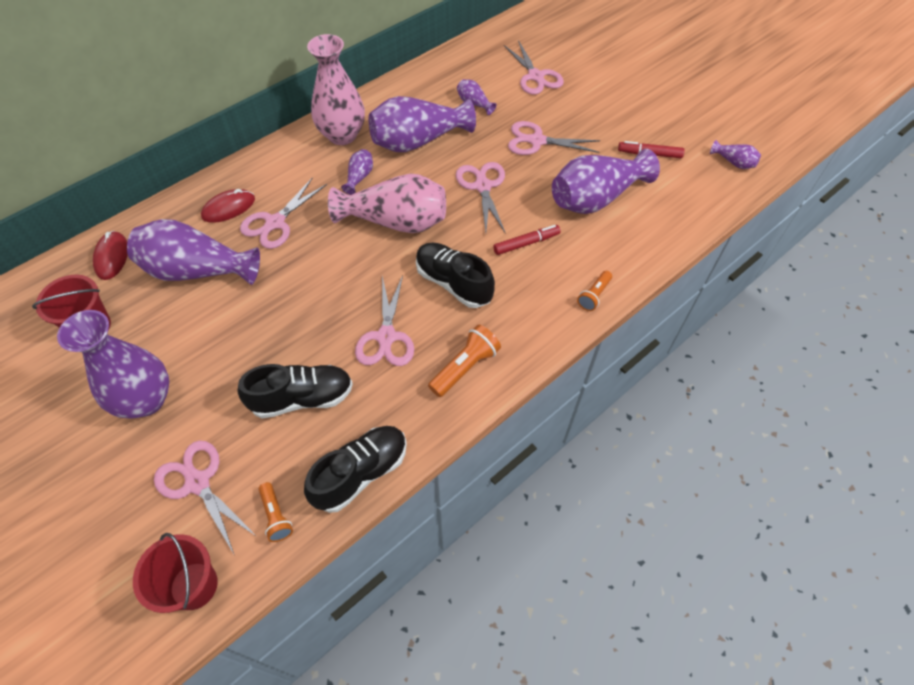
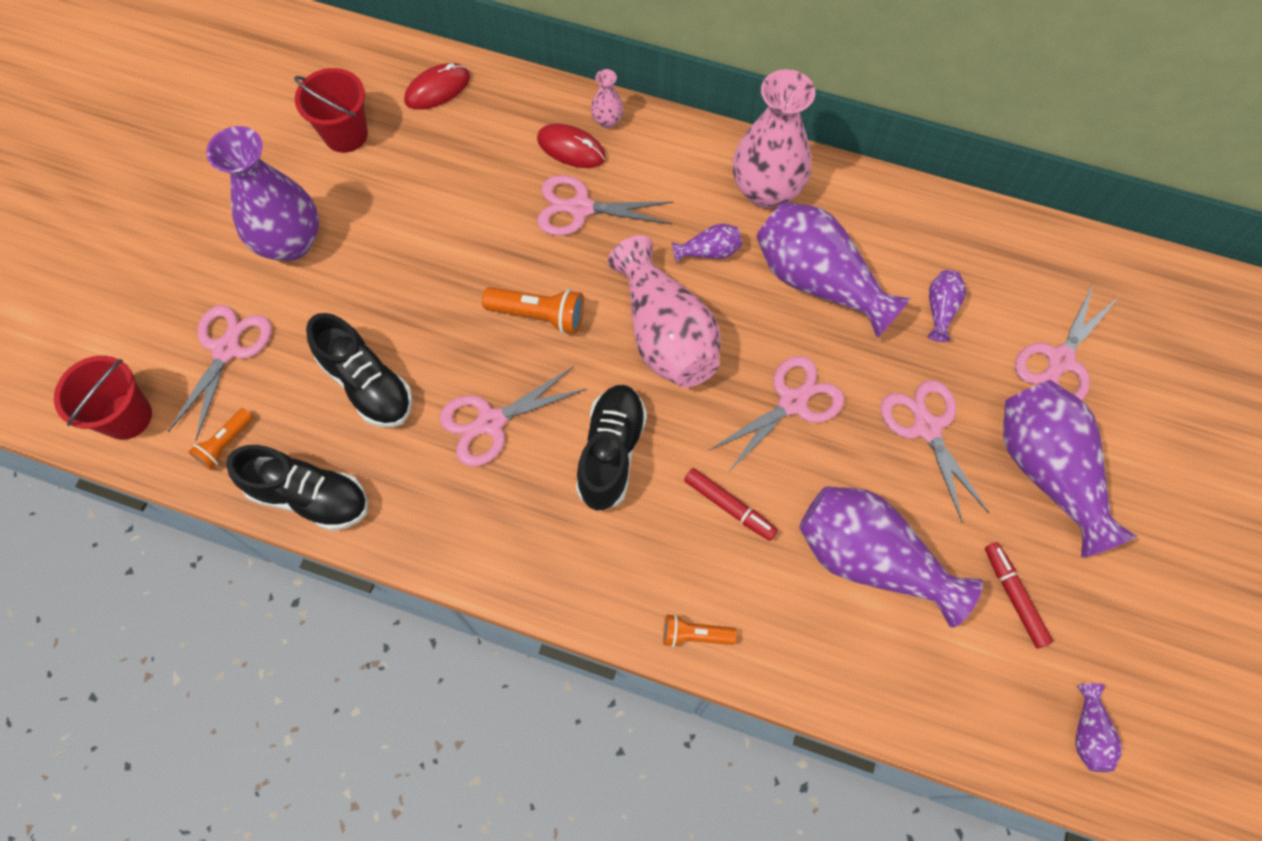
camera: 60 degrees right, 10 degrees up
purple vase [127,219,260,285] -> purple vase moved to [1003,380,1137,558]
orange flashlight [428,325,501,397] -> orange flashlight moved to [482,287,584,334]
none -> pink vase [591,69,624,128]

